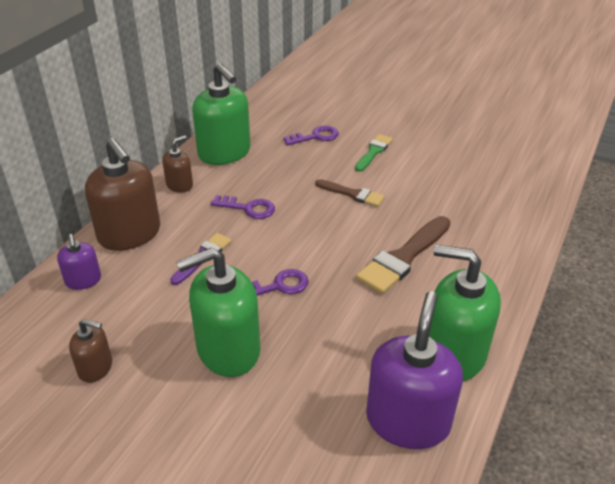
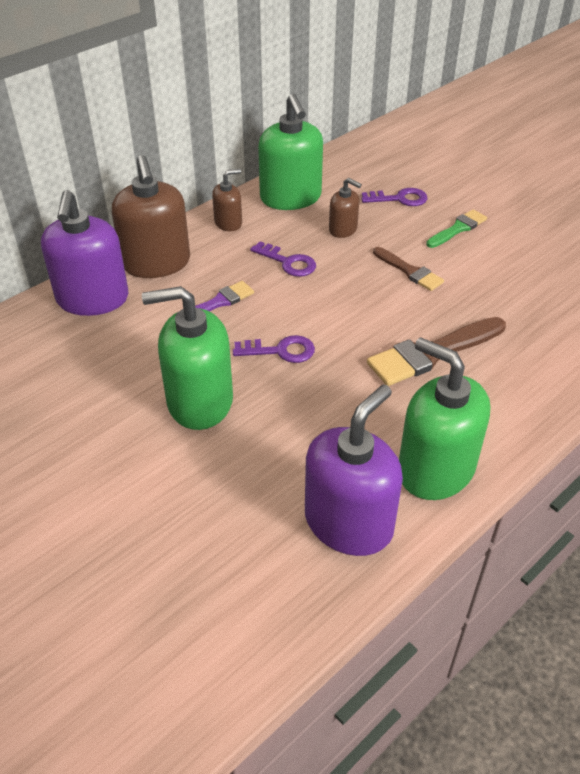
camera: 20 degrees right, 5 degrees up
purple soap dispenser [57,234,101,290] -> purple soap dispenser [41,190,128,316], size x1.95
brown soap dispenser [69,319,112,383] -> brown soap dispenser moved to [329,178,362,238]

